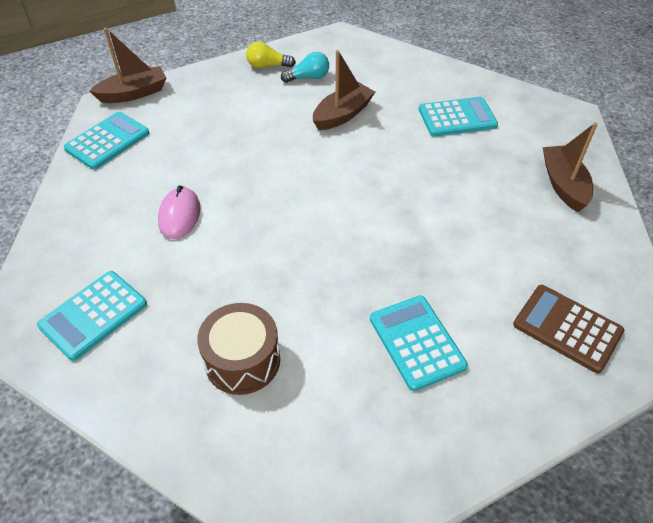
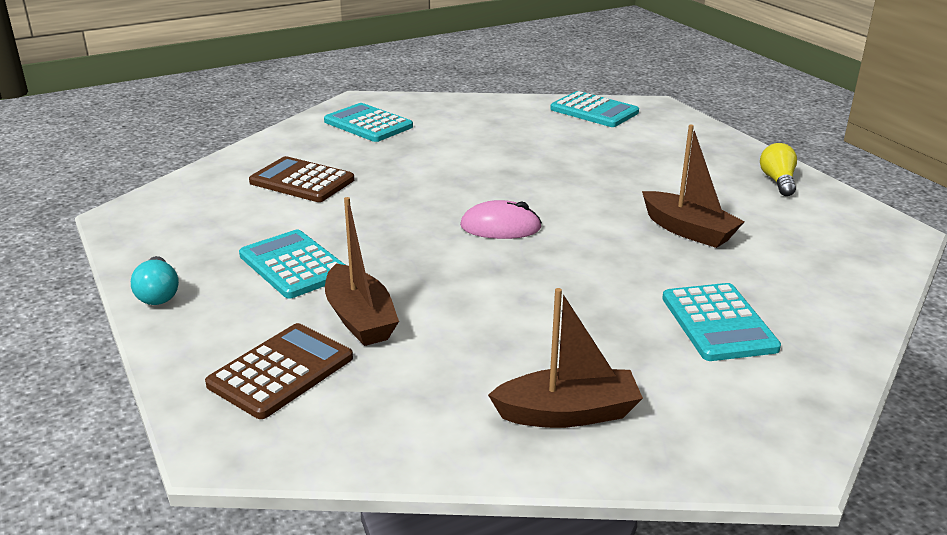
camera: 90 degrees right, 20 degrees down
brown boat [89,28,166,103] -> brown boat moved to [325,197,399,346]
pink mouse [158,185,200,239] -> pink mouse moved to [460,200,542,239]
brown drum [197,303,280,395] -> brown calculator [249,156,354,202]
turquoise light bulb [281,52,329,83] -> turquoise light bulb moved to [131,256,179,305]
turquoise calculator [370,296,468,391] -> turquoise calculator turned 105 degrees counterclockwise [239,230,345,299]

